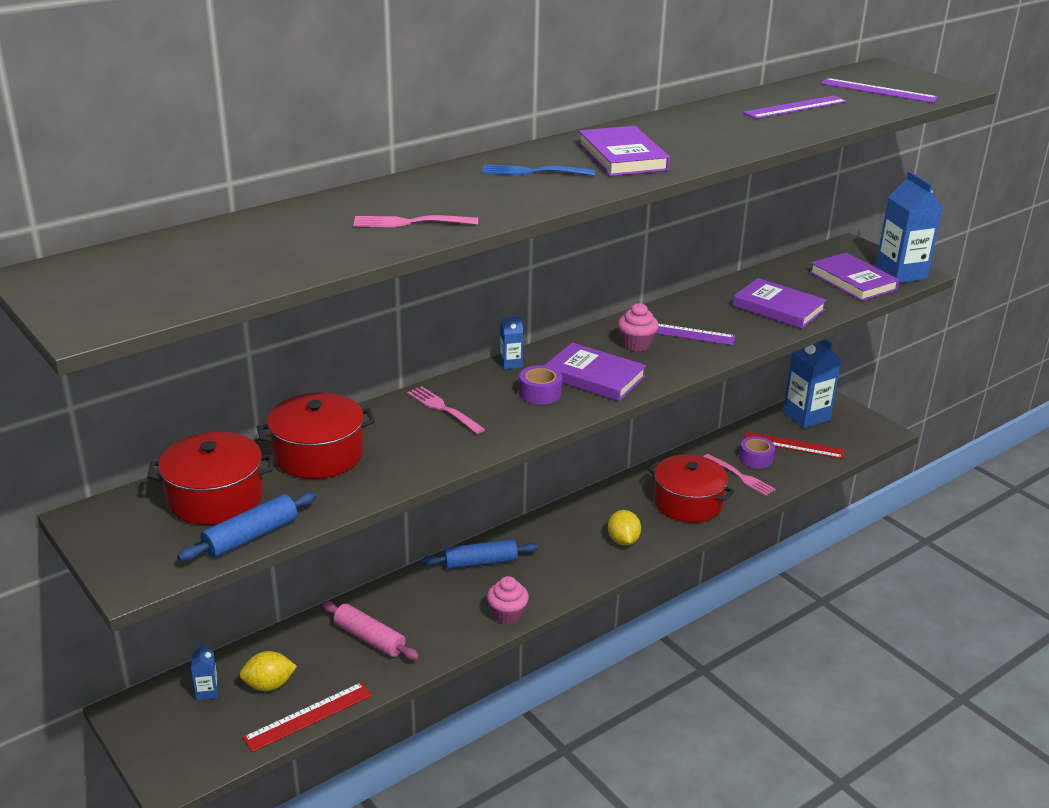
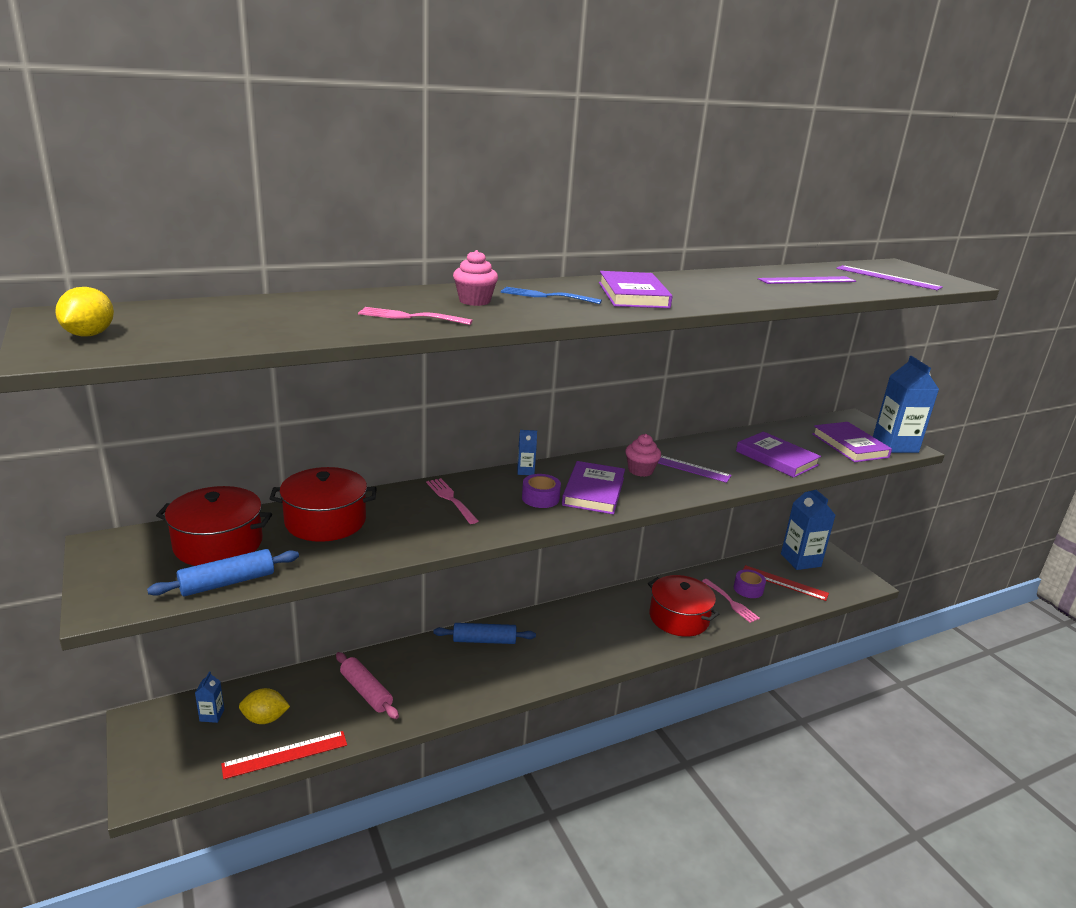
camera: 10 degrees right, 5 degrees down
pink cupcake [487,576,529,624] -> pink cupcake moved to [453,250,498,306]
purple book [544,342,646,401] -> purple book turned 60 degrees clockwise [562,461,625,515]
yellow lemon [608,510,641,545] -> yellow lemon moved to [55,287,114,337]

